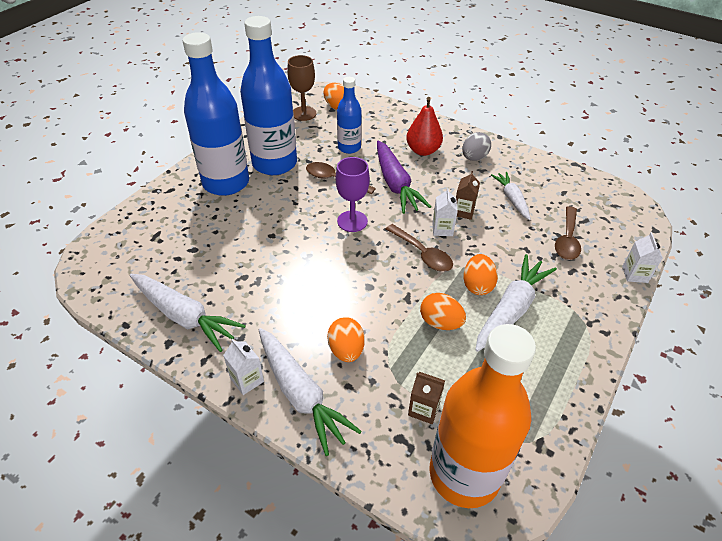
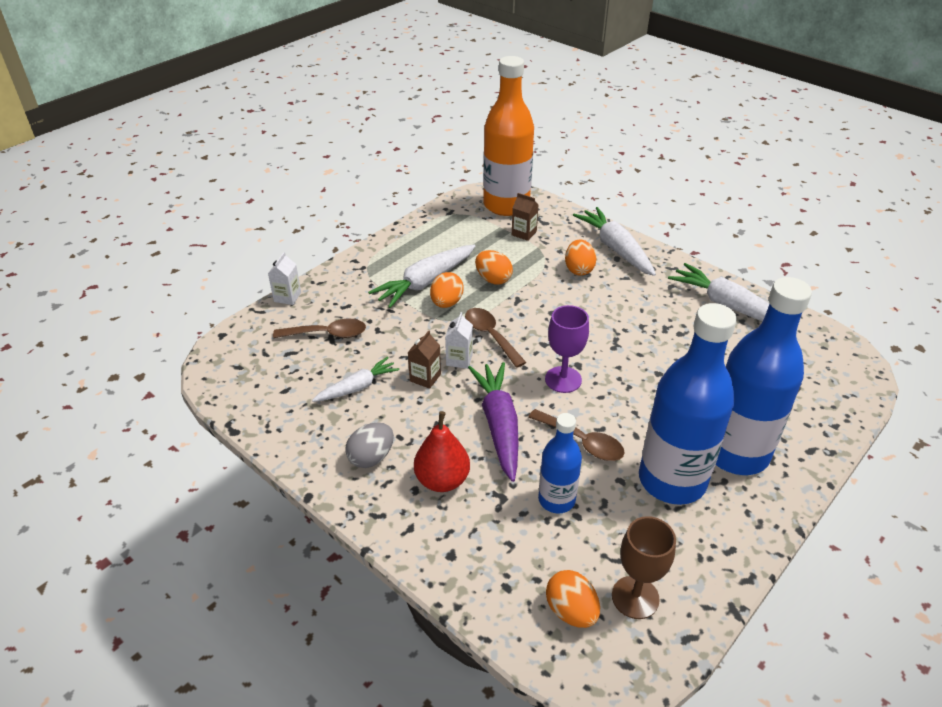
camera: 170 degrees left, 5 degrees down
white carton [223,339,264,395] -> none
white carrot [491,172,531,220] -> white carrot turned 120 degrees counterclockwise [312,357,399,402]
brown spoon [555,206,581,260] -> brown spoon turned 60 degrees clockwise [273,319,366,338]

